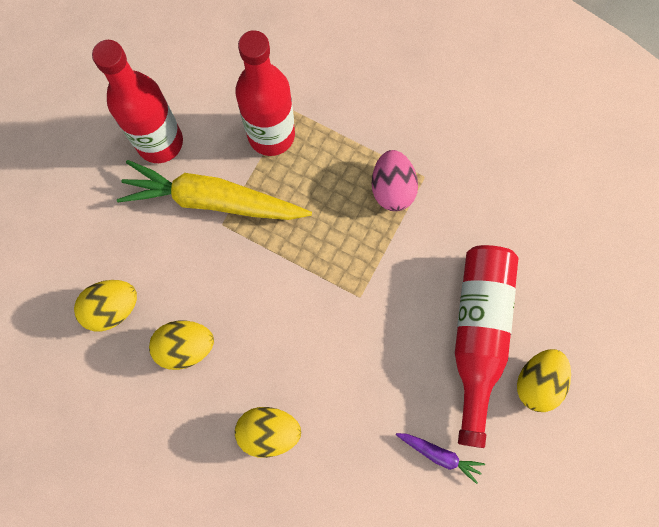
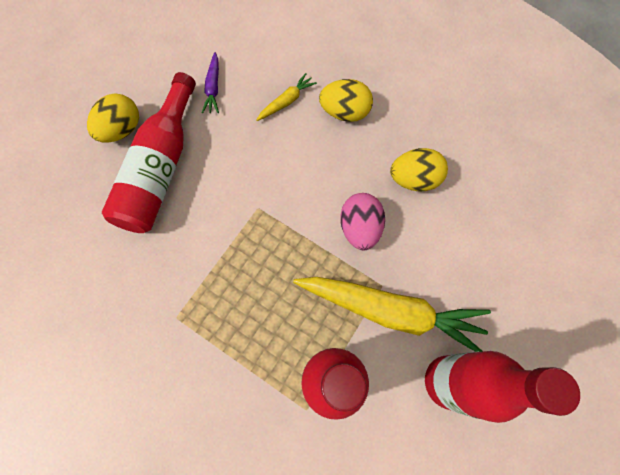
camera: 175 degrees left, 5 degrees down
yellow egg [74,280,137,331] -> none
pink egg [372,150,418,211] -> pink egg moved to [340,193,385,250]
purple carrot [396,433,485,484] -> purple carrot turned 120 degrees counterclockwise [202,52,219,113]
none -> yellow carrot [256,73,317,121]

